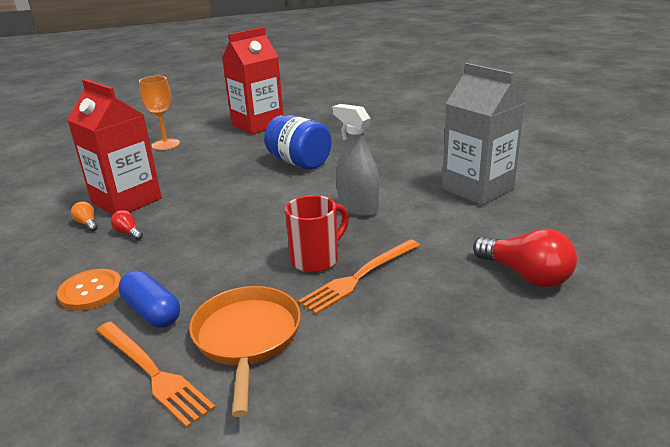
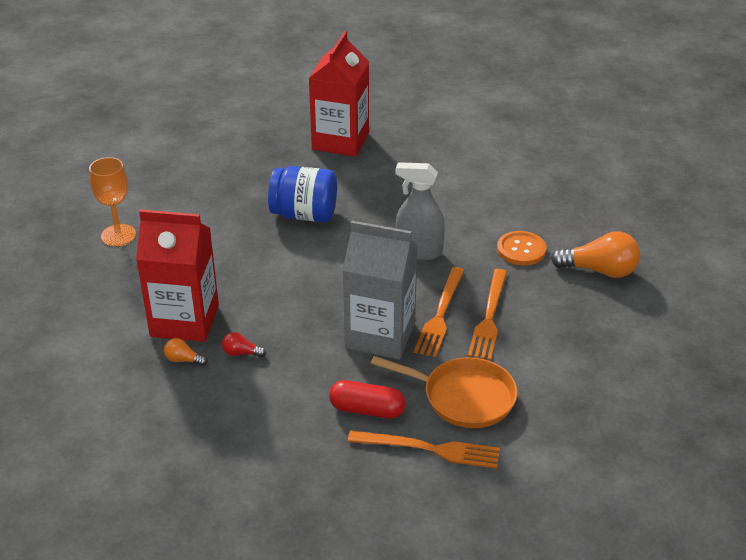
camera: 35 degrees left, 10 degrees up
orange button [57,269,121,311] -> orange button moved to [497,231,547,265]
blue capsule [118,270,180,328] -> red capsule [329,380,406,419]
orange pan [189,286,301,417] -> orange pan turned 150 degrees clockwise [371,356,518,428]
red carton [222,27,283,134] -> red carton moved to [309,31,369,157]
red mug [285,195,349,273] -> orange fork [414,267,465,357]
grey carton [442,63,525,206] -> grey carton moved to [342,221,418,359]
red light bulb [473,229,577,288] -> orange light bulb [551,231,640,278]

